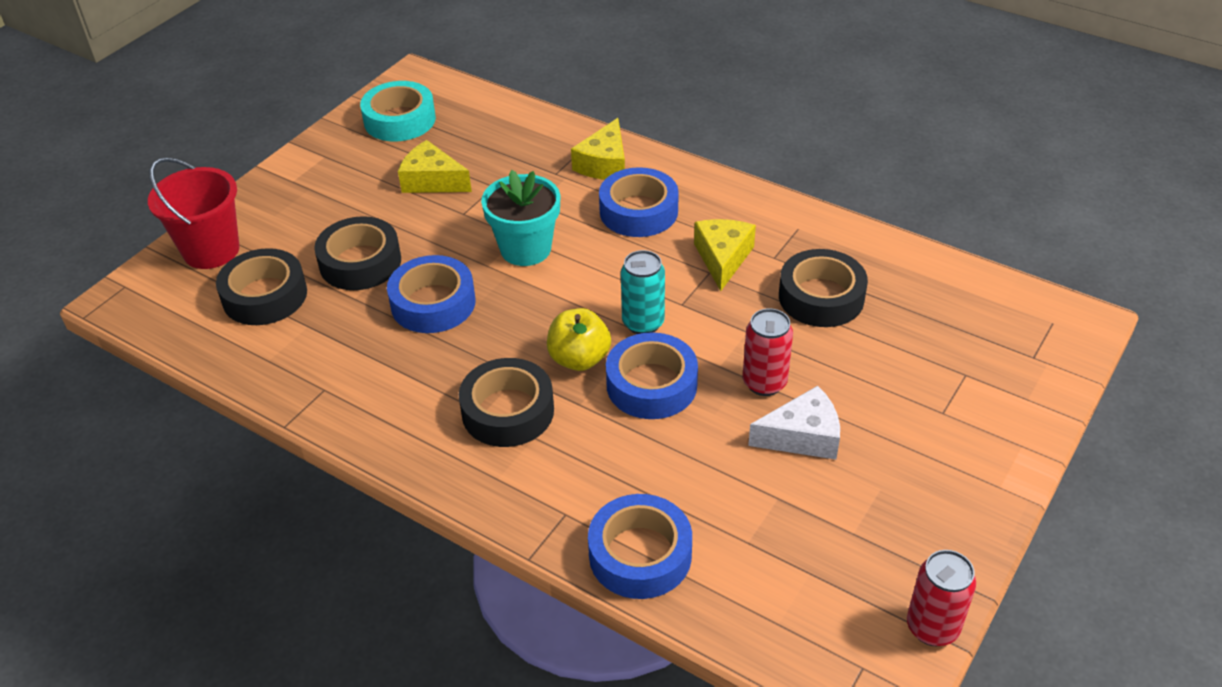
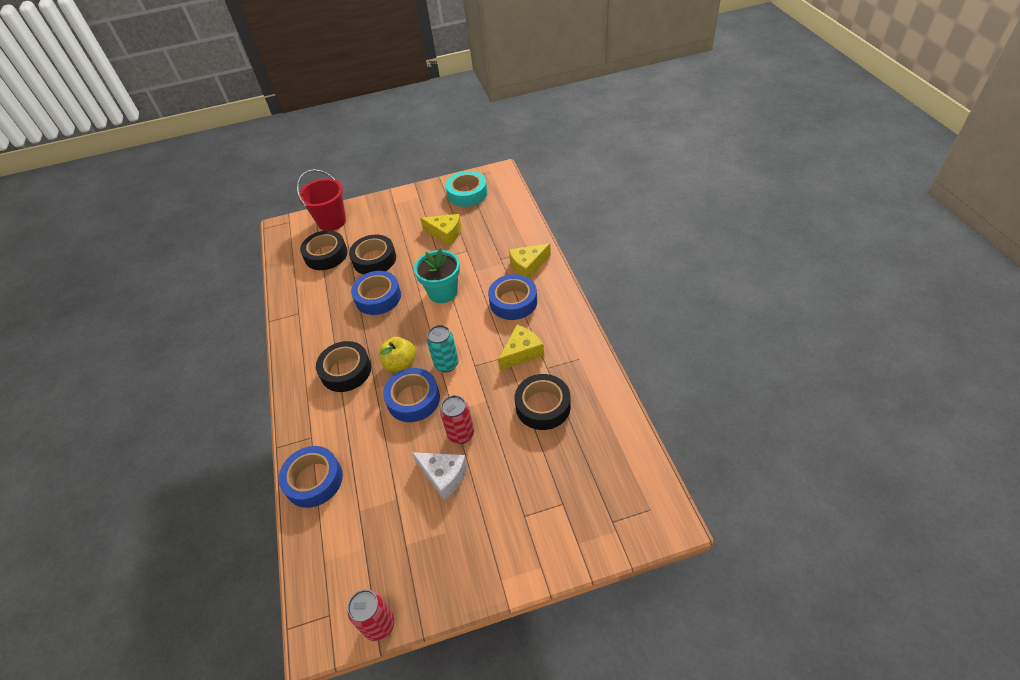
camera: 45 degrees right, 5 degrees up
yellow cheese [398,140,472,193] -> yellow cheese turned 135 degrees clockwise [420,214,461,246]

